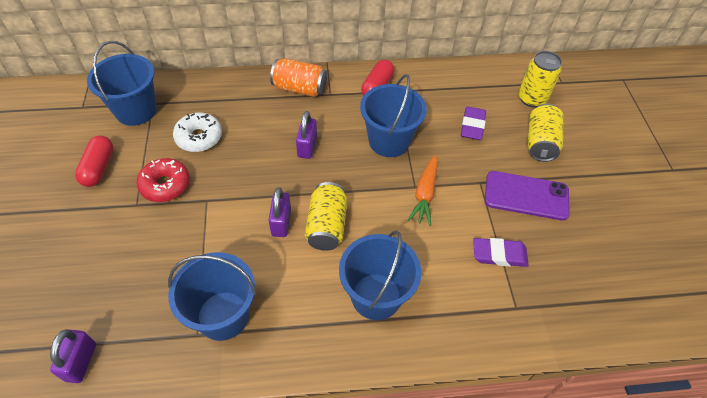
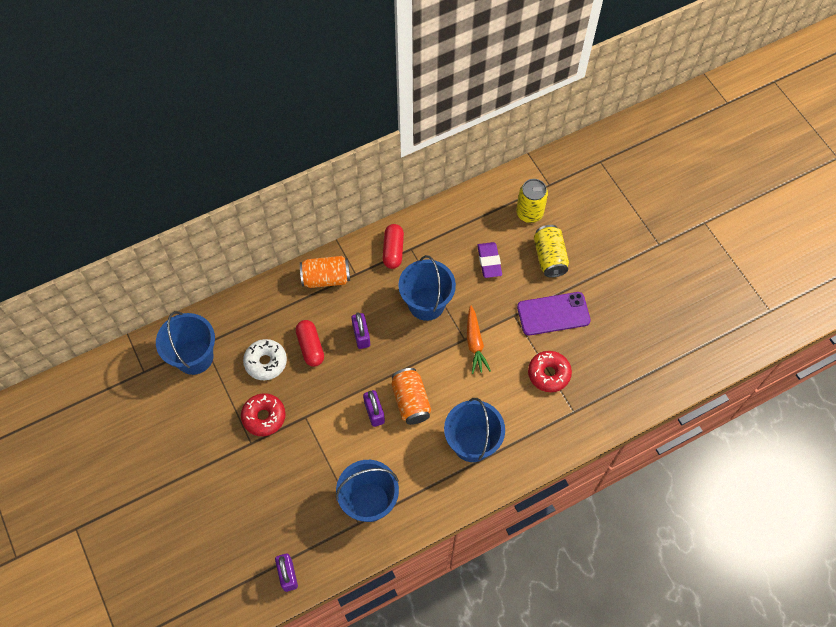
camera: 20 degrees left, 10 degrees up
red capsule [75,136,113,187] -> red capsule moved to [296,320,324,367]
yellow can [305,182,347,251] -> orange can [391,368,431,425]
purple eraser [473,238,529,267] -> red donut [528,351,572,392]

